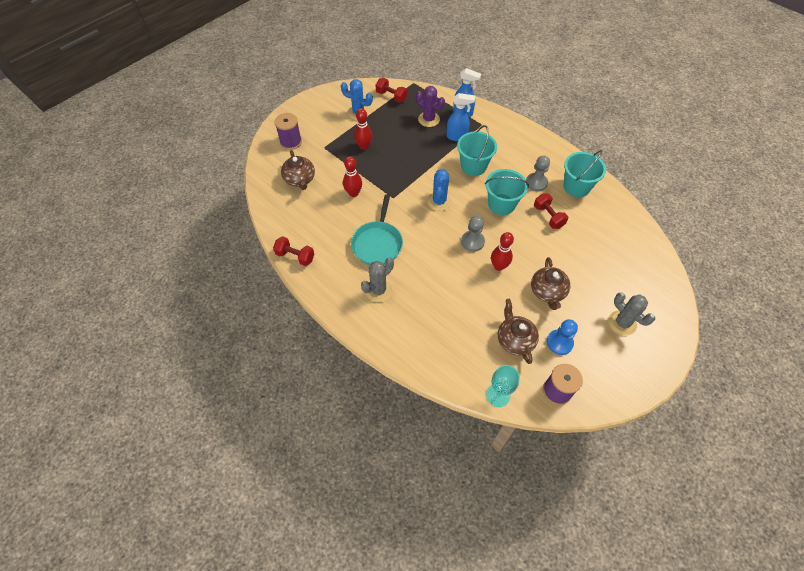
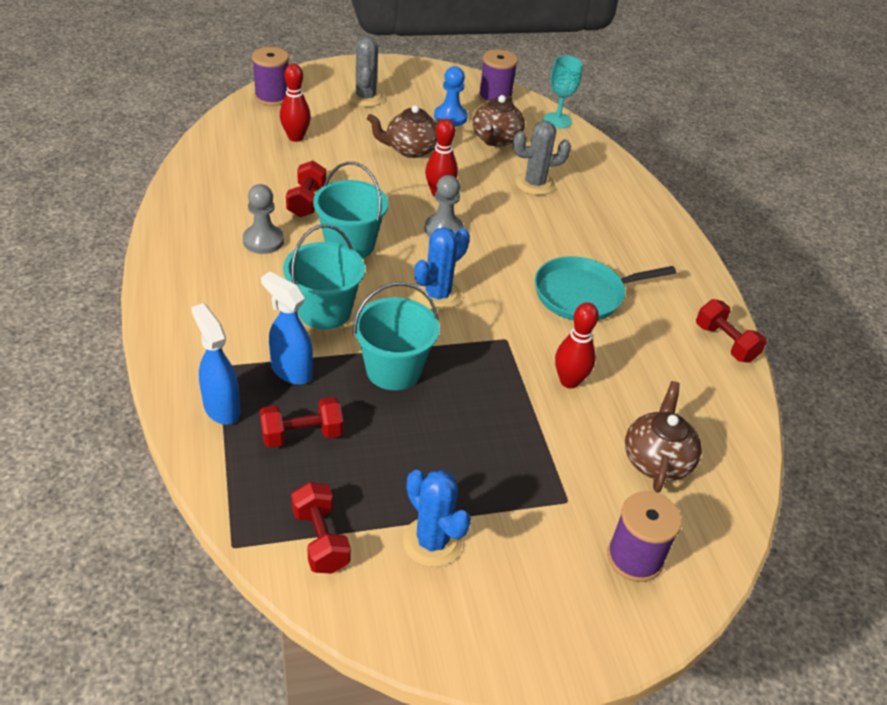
camera: 150 degrees left, 15 degrees down
turquoise pan [351,194,403,265] -> turquoise pan turned 150 degrees counterclockwise [535,256,676,320]
red bowling pin [354,108,372,150] -> red bowling pin moved to [280,63,311,142]
grey cactus [361,257,394,302] -> grey cactus moved to [513,121,571,195]
purple cactus [416,86,445,127] -> red dumbbell [260,397,343,448]
brown teapot [531,257,570,310] -> brown teapot turned 135 degrees counterclockwise [367,105,456,158]
turquoise bucket [563,150,606,197] -> turquoise bucket moved to [353,282,440,390]
none -> purple spool [252,47,289,106]

